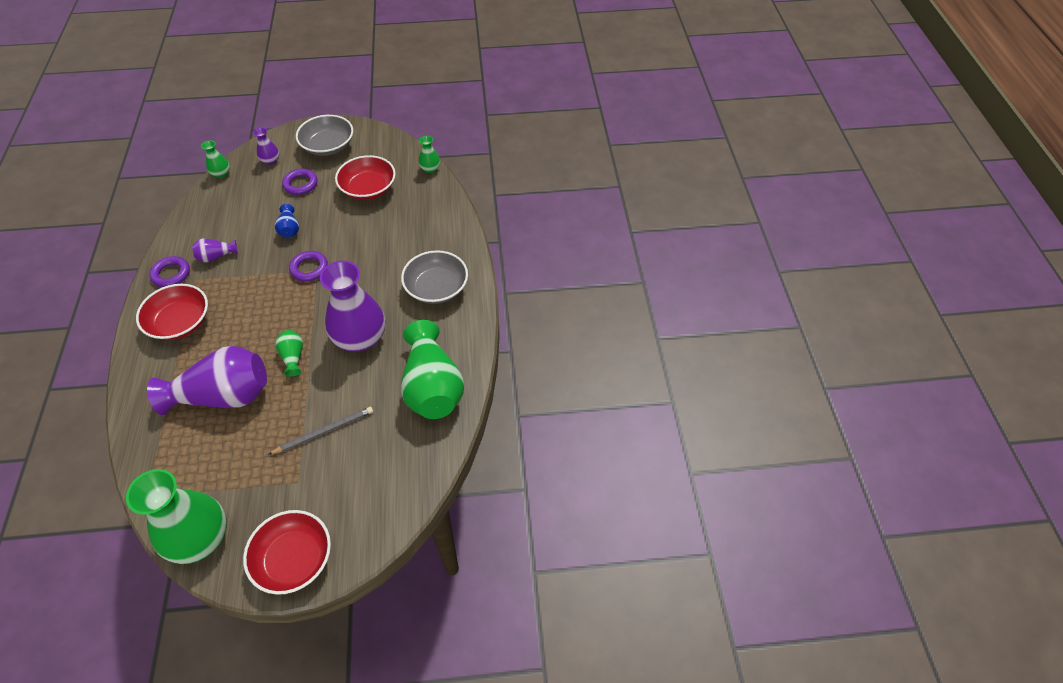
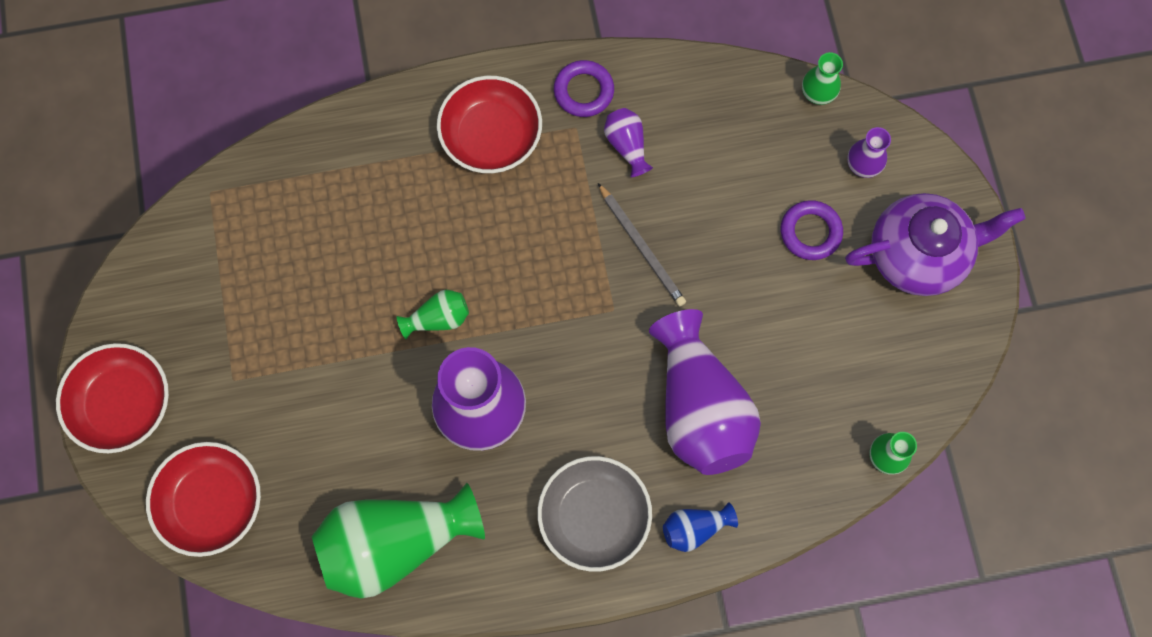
camera: 85 degrees right, 20 degrees up
green vase [126,469,227,564] -> none
purple vase [147,346,267,415] -> purple vase moved to [649,309,761,475]
grey pencil [268,407,373,455] -> grey pencil moved to [598,183,686,306]
blue vase [275,204,299,238] -> blue vase moved to [663,502,738,552]
purple ring [289,251,328,282] -> none
grey bowl [296,115,353,156] -> purple teapot [845,193,1026,296]
red bowl [335,155,396,200] -> red bowl moved to [146,442,261,557]

